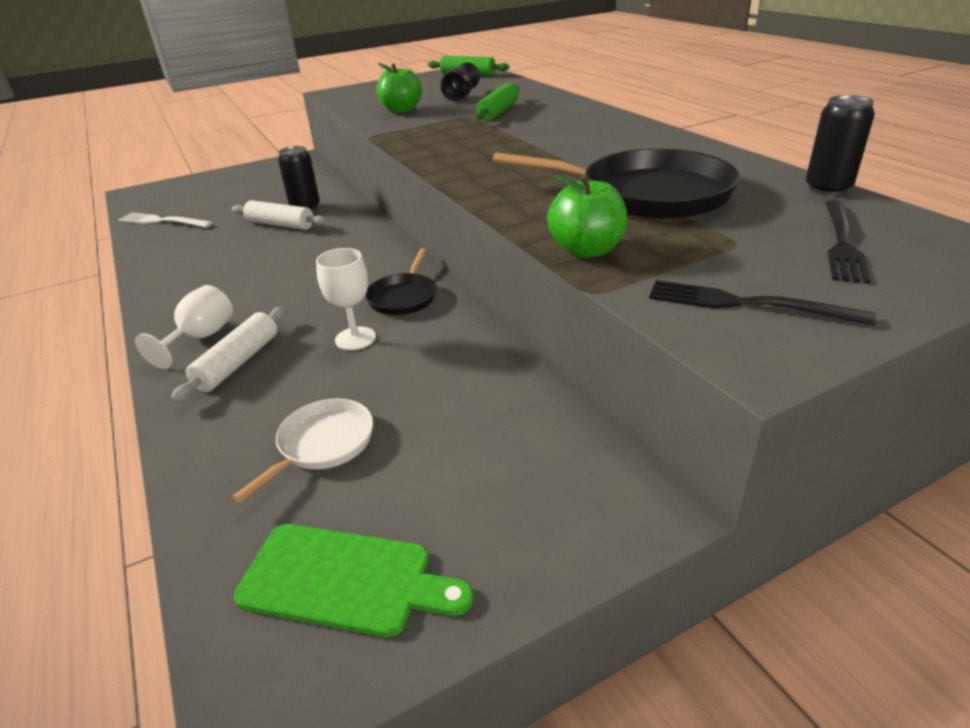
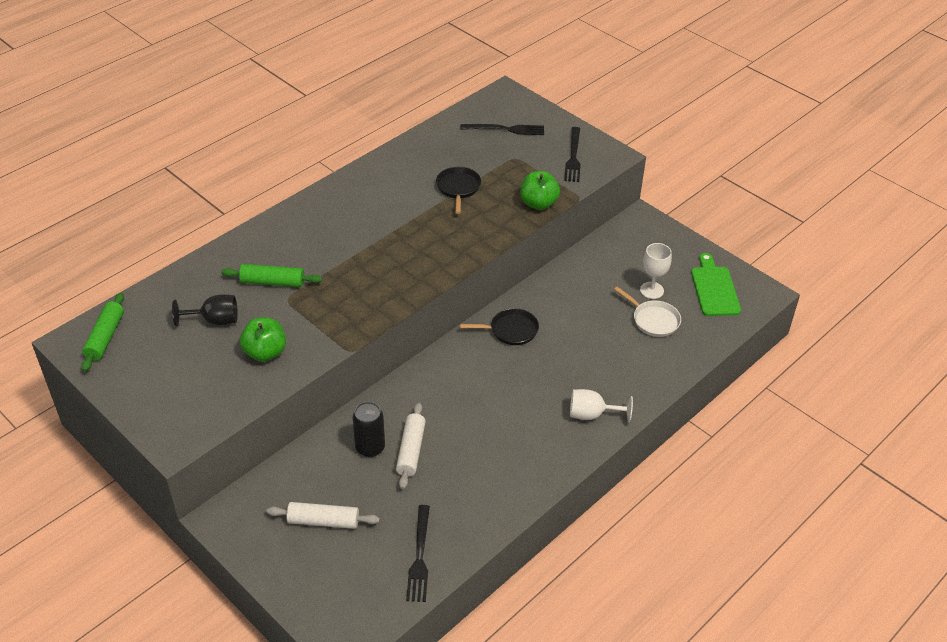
camera: 110 degrees left, 10 degrees up
white fork [118,213,213,228] -> black fork [406,505,430,602]
white rolling pin [171,307,286,403] -> white rolling pin moved to [267,502,380,529]
white pan [232,399,374,503] -> white pan turned 150 degrees counterclockwise [614,286,681,337]
white goblet [316,248,376,350] -> white goblet moved to [640,243,672,299]
black pan [493,148,740,219] -> black pan [436,167,481,214], size x0.52
black can [806,95,875,196] -> none

